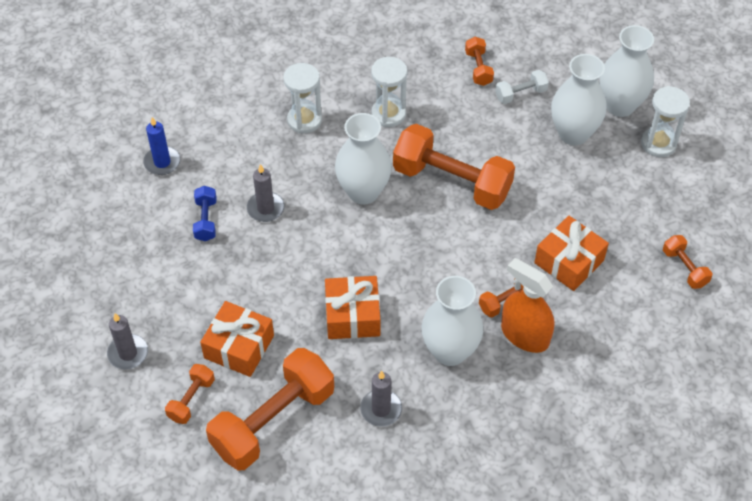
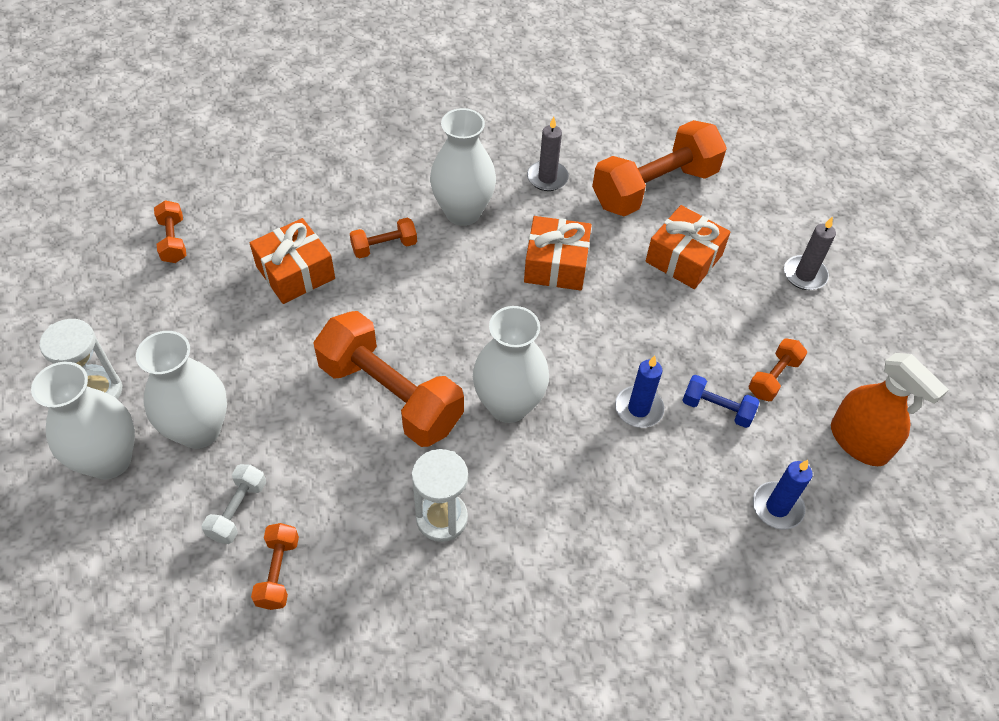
camera: 170 degrees left, 0 degrees up
orange dumbbell [165,364,215,424] -> orange dumbbell moved to [748,338,807,401]
blue dumbbell [193,186,216,241] -> blue dumbbell turned 75 degrees counterclockwise [682,375,759,428]
grey candle [247,164,285,222] -> blue candle [615,356,665,428]
white hourglass [283,63,322,133] -> none
white dumbbell [495,70,549,104] -> white dumbbell turned 60 degrees counterclockwise [202,464,266,544]
orange spray bottle [501,258,554,353] -> orange spray bottle moved to [831,353,949,466]

